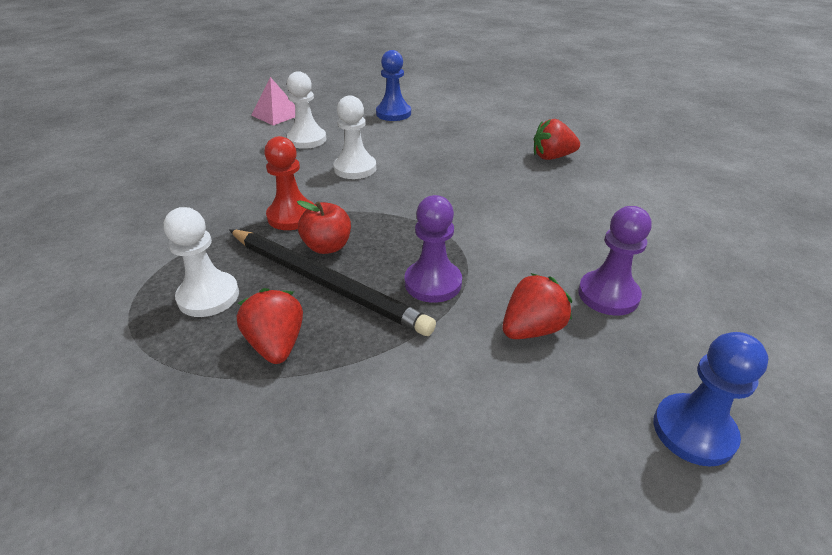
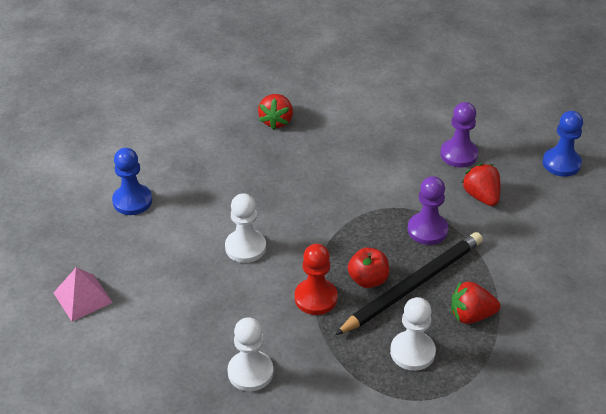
camera: 75 degrees left, 5 degrees up
white pawn [287,71,326,149] -> white pawn moved to [227,317,273,391]

